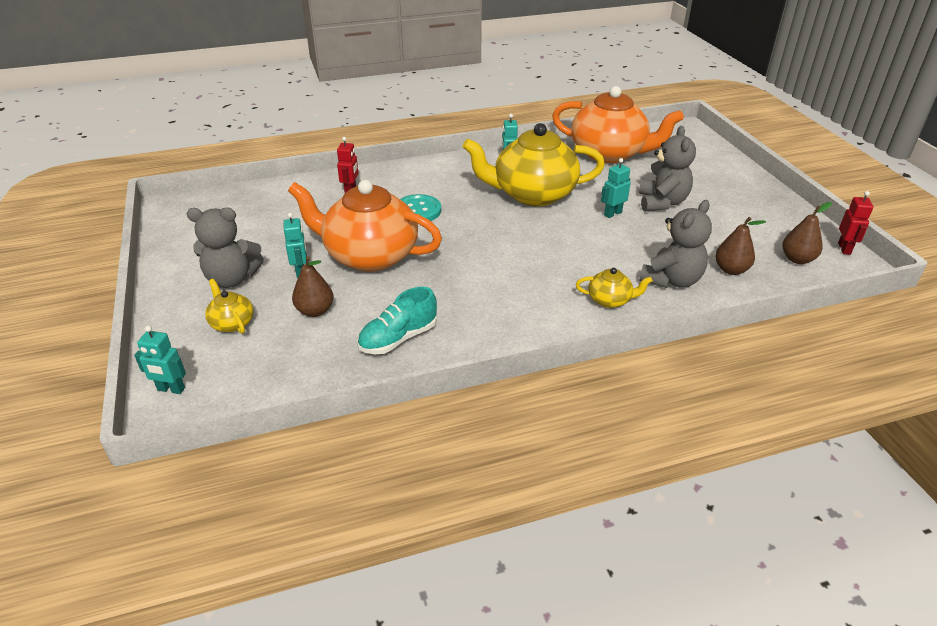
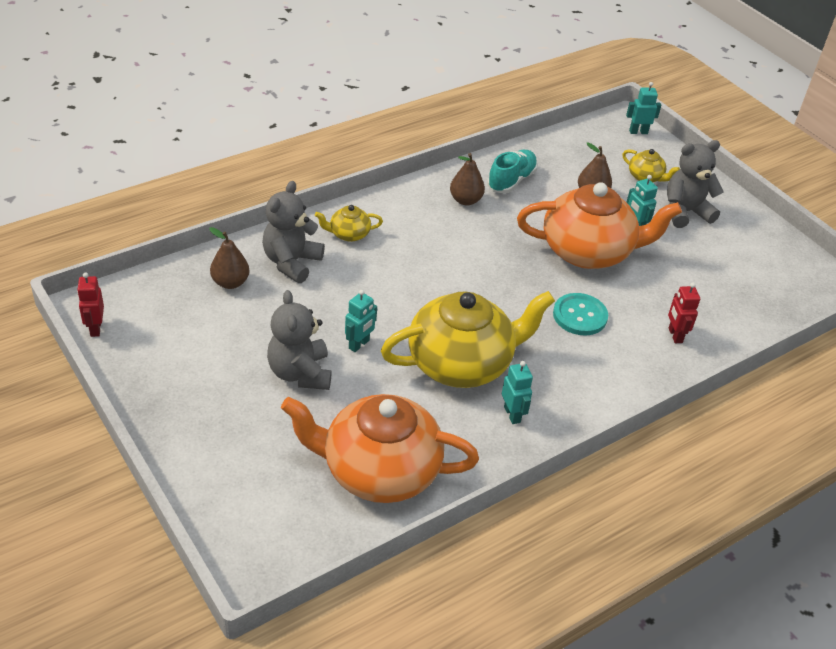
camera: 160 degrees right, 5 degrees up
brown pear [782,202,832,264] -> brown pear moved to [450,153,485,206]

